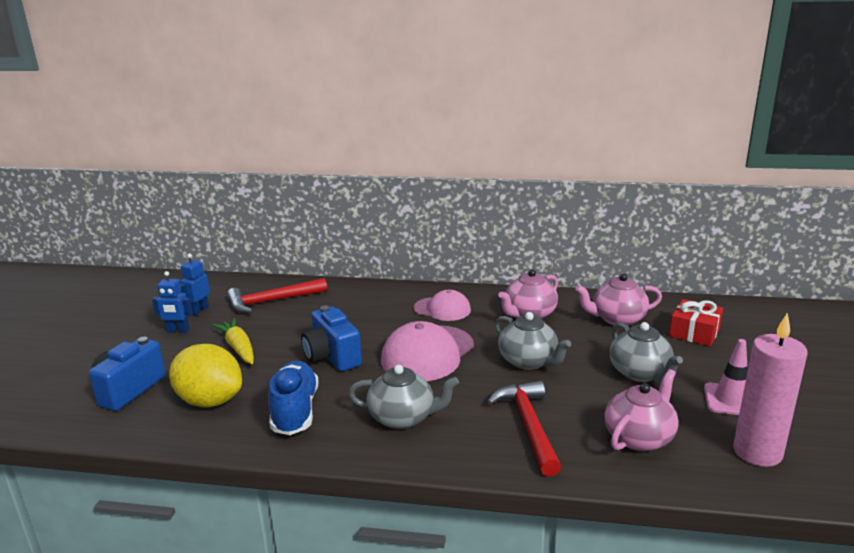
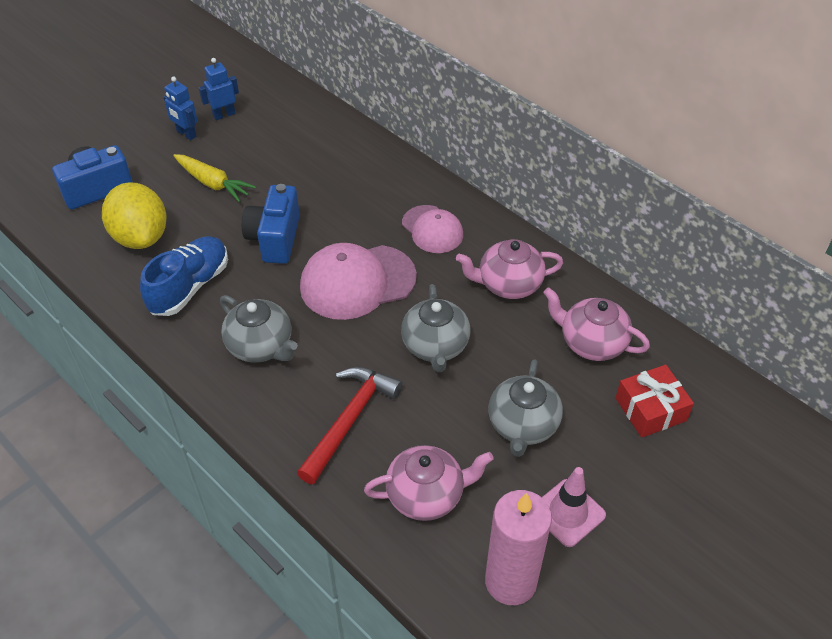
camera: 35 degrees right, 25 degrees up
yellow carrot [212,318,254,364] -> yellow carrot turned 120 degrees clockwise [173,154,256,202]
red hammer [227,278,327,313] -> none

